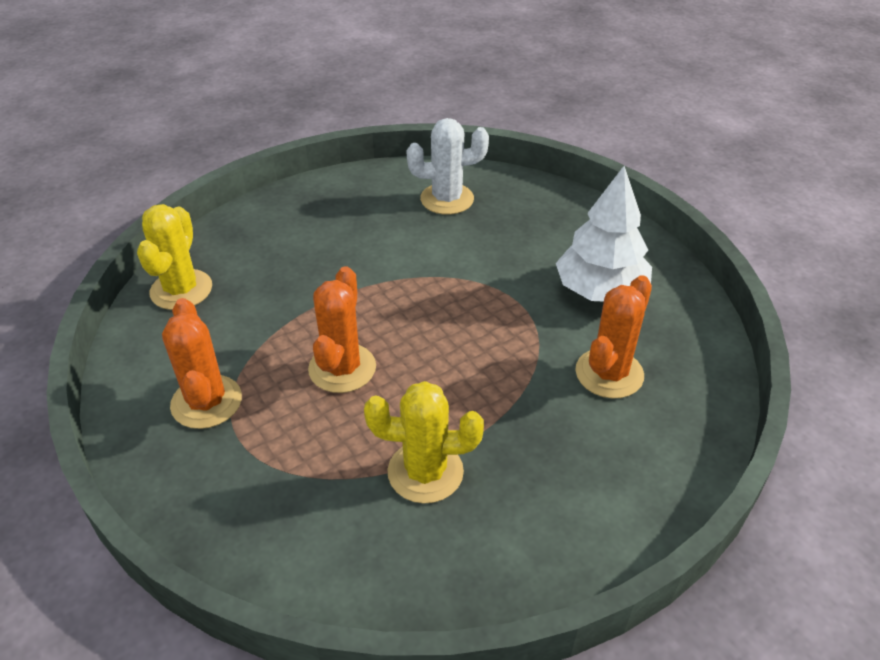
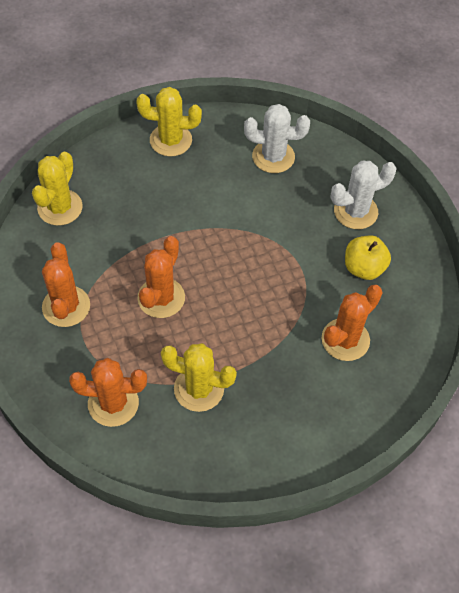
camera: 10 degrees right, 15 degrees up
white tree [556,166,652,301] -> yellow apple [345,235,391,280]
none -> orange cactus [69,358,147,427]
none -> yellow cactus [136,87,202,156]
none -> white cactus [330,161,397,229]

